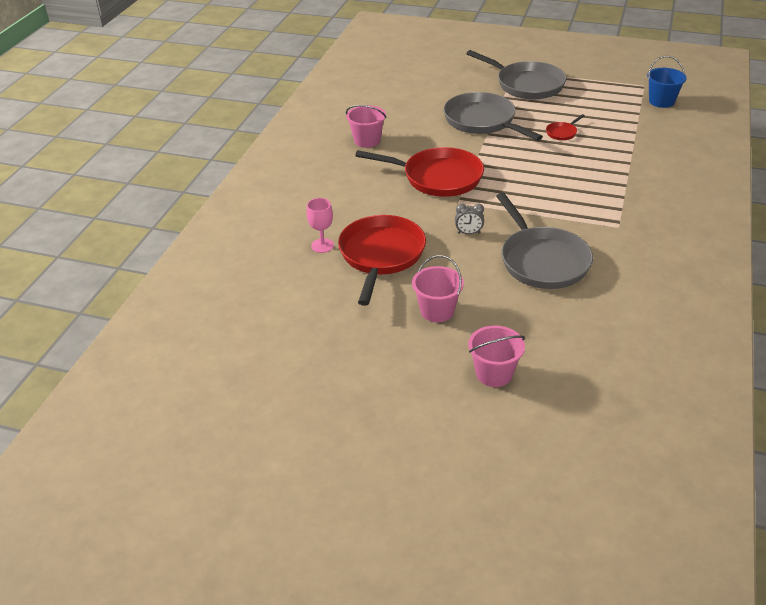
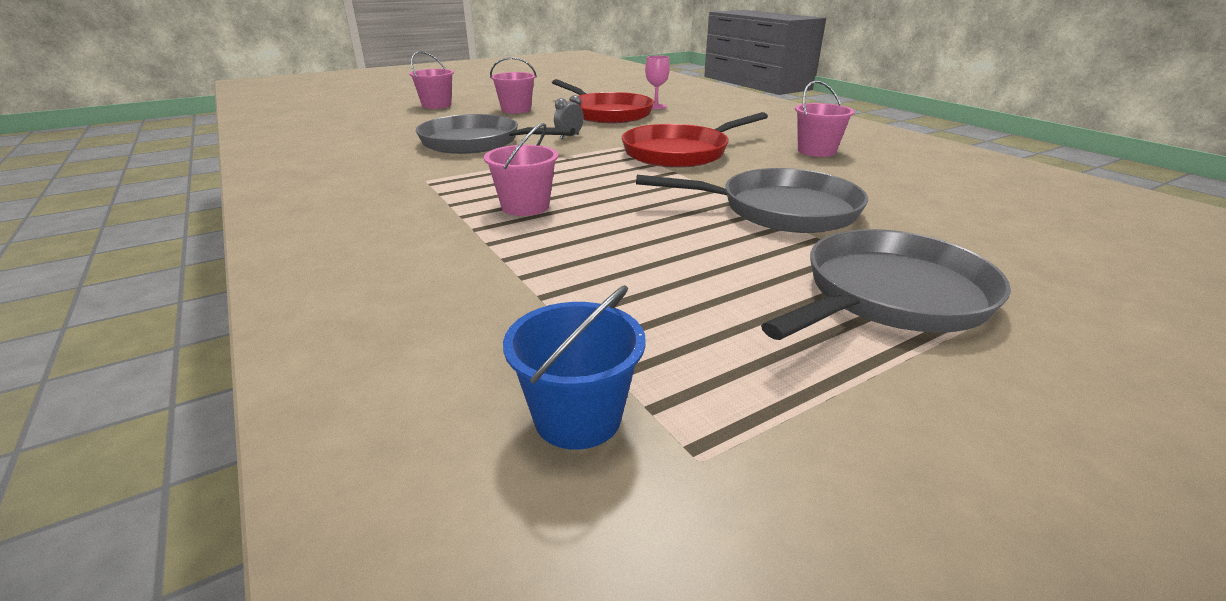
camera: 130 degrees right, 10 degrees down
grey pan [466,50,567,99] -> grey pan turned 150 degrees clockwise [761,229,1011,340]
red pan [546,114,585,140] -> none
none -> pink bucket [484,123,558,216]

